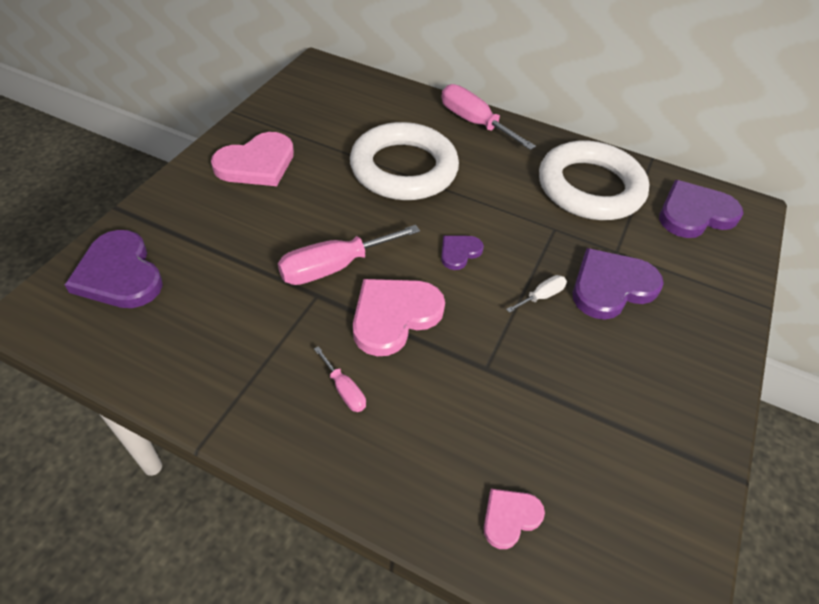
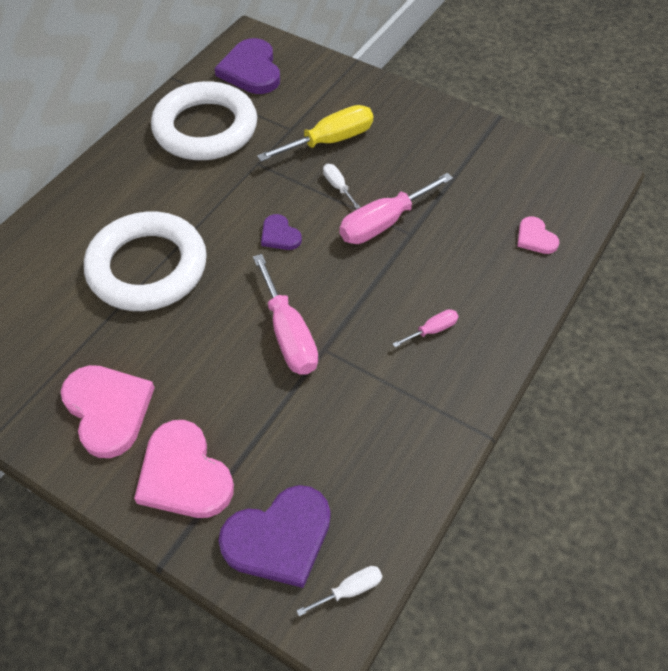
camera: 80 degrees left, 5 degrees up
pink heart [353,279,445,356] -> pink heart moved to [134,420,234,518]
pink screwdriver [442,84,536,150] -> pink screwdriver moved to [339,173,453,244]
purple heart [573,248,664,320] -> yellow screwdriver [257,105,373,162]
none -> white screwdriver [296,566,382,616]

